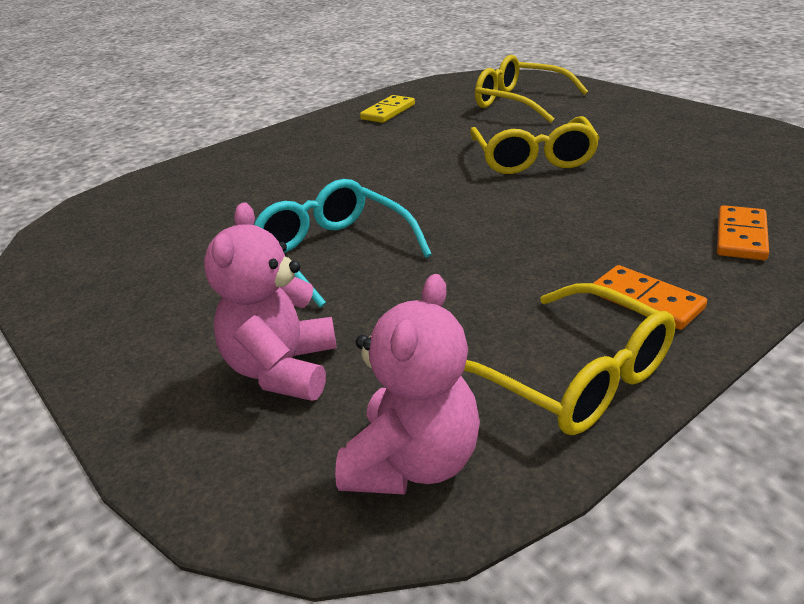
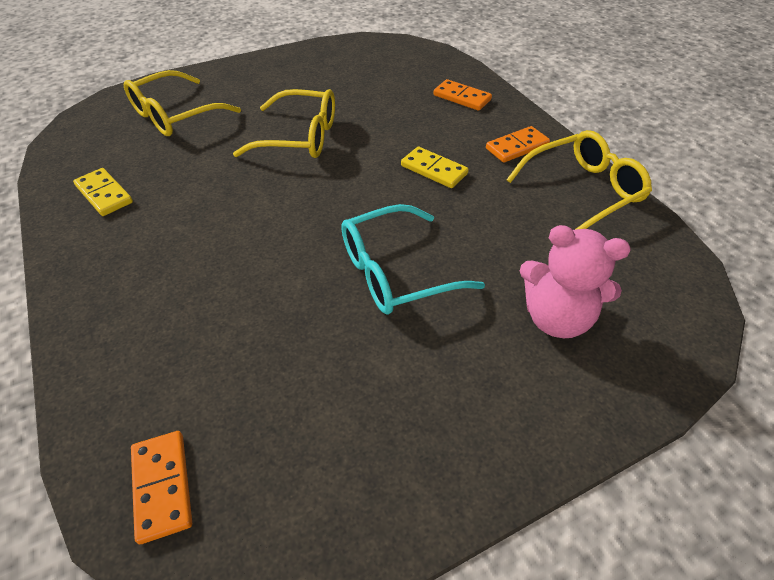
camera: 80 degrees left, 15 degrees up
pink teddy bear [335,274,480,495] -> none
none -> orange domino [131,431,192,544]
none -> yellow domino [401,147,469,188]

